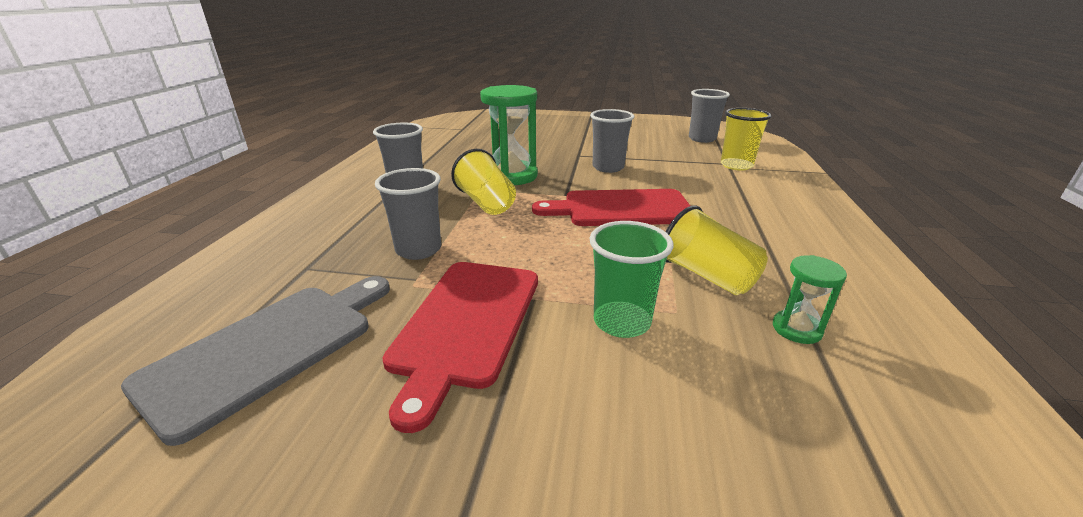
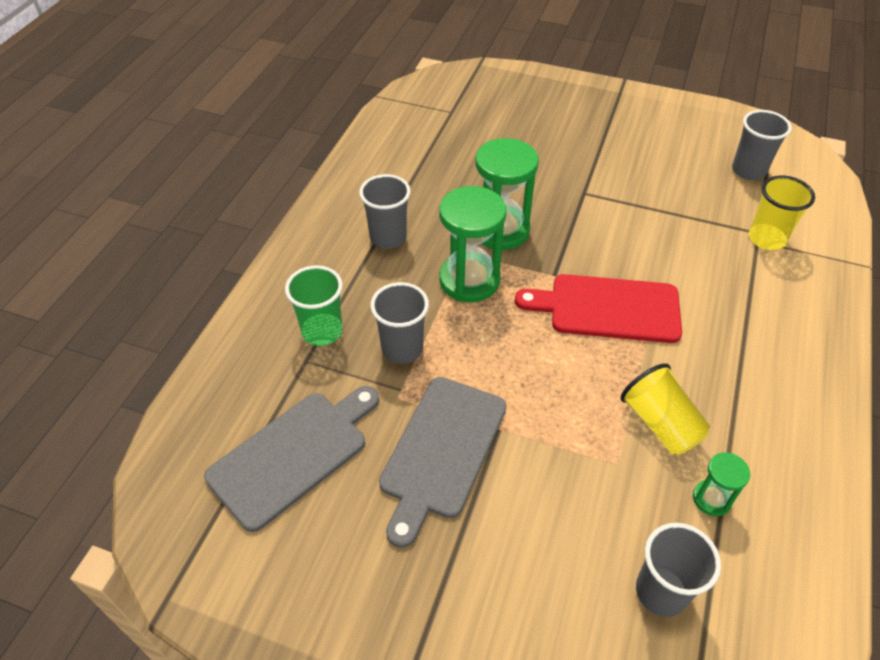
camera: 10 degrees right, 20 degrees up
red cutting board [382,262,538,433] -> grey cutting board [379,377,507,548]
yellow cup [451,149,516,215] -> green hourglass [439,186,506,302]
green cup [589,221,673,338] -> green cup moved to [285,265,343,346]
grey cup [590,109,634,173] -> grey cup moved to [636,523,721,617]

